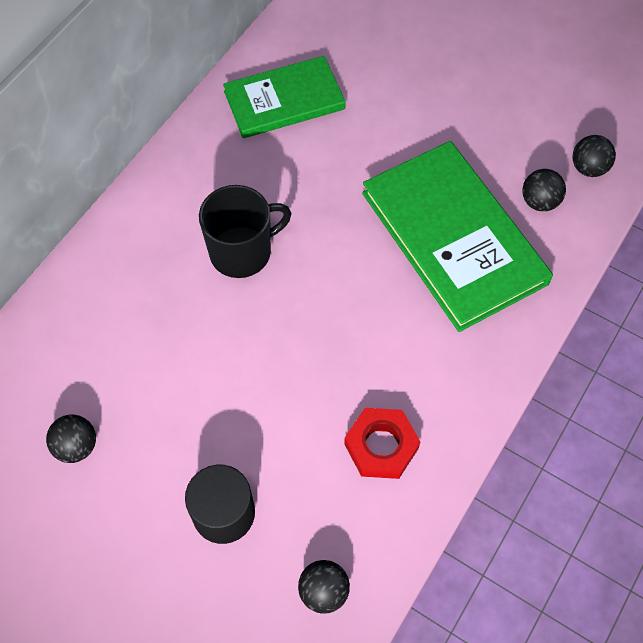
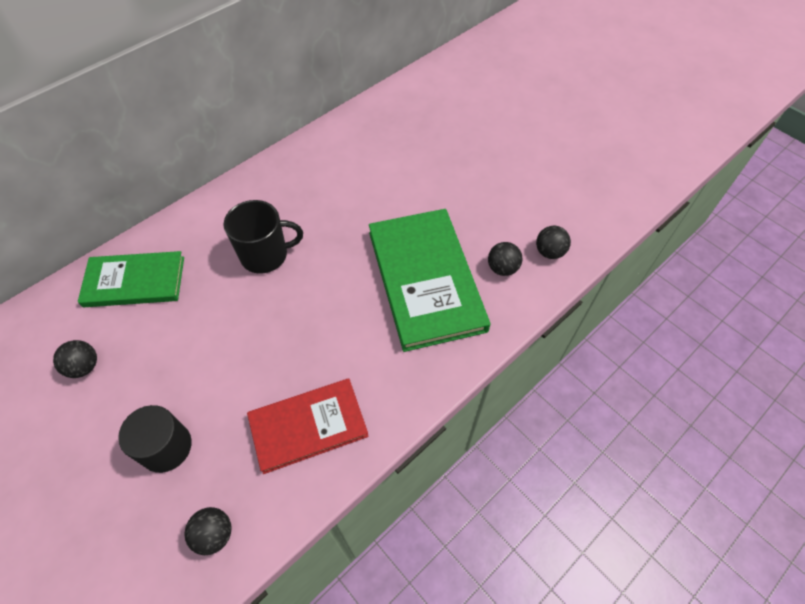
camera: 15 degrees right, 5 degrees down
green book [223,56,346,138] -> green book moved to [78,251,184,307]
red nut [344,408,420,479] -> red book [247,378,369,474]

